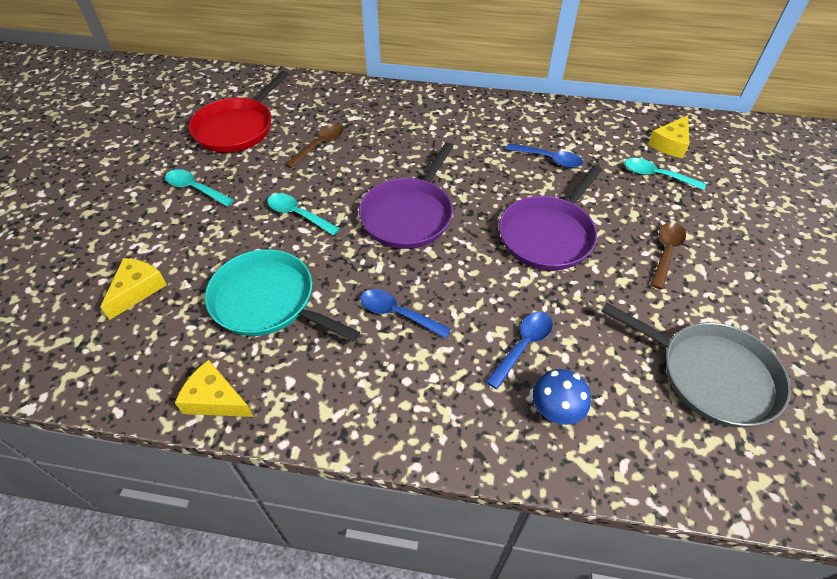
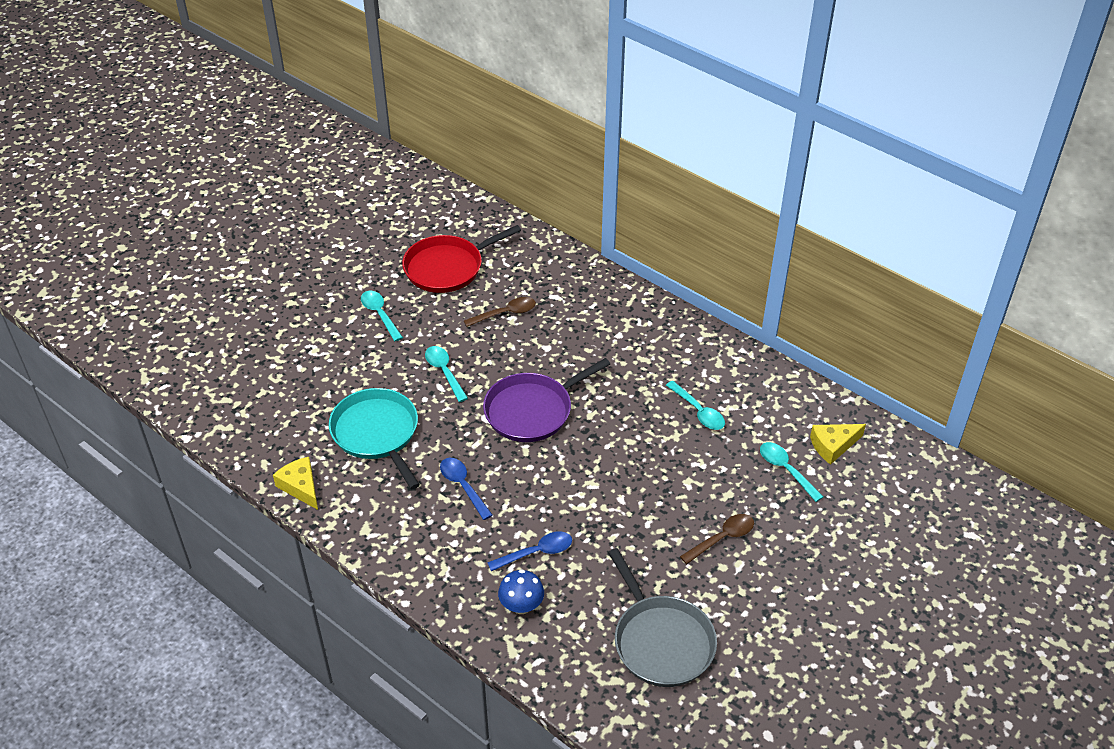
camera: 30 degrees right, 5 degrees down
yellow cheese [100,258,167,320] -> none
purple pan [499,165,602,271] -> none
blue spoon [506,144,583,168] -> turquoise spoon [666,381,725,430]

